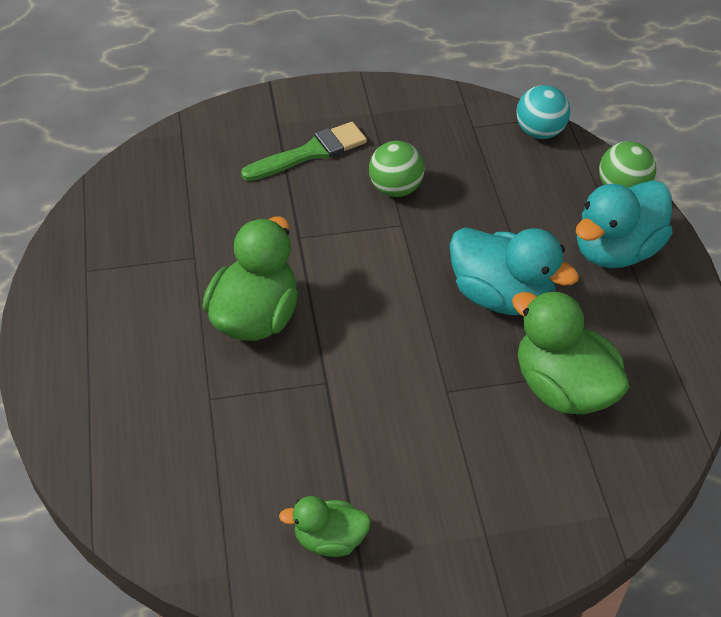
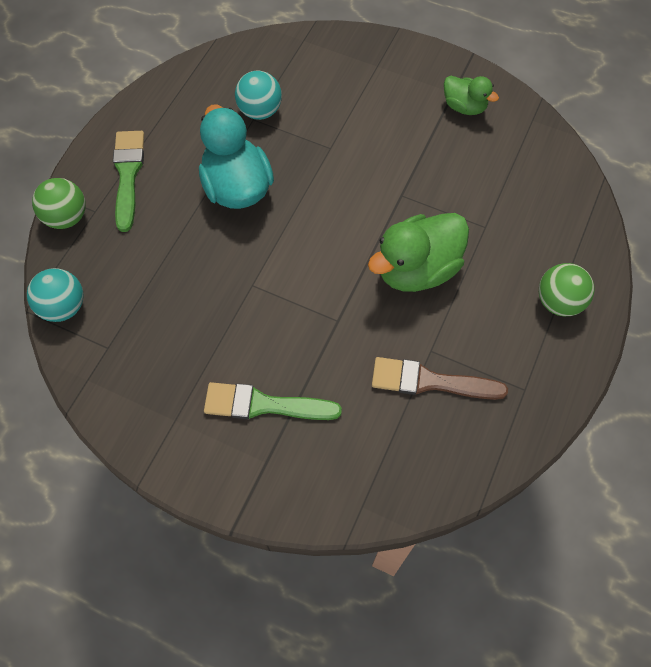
camera: 145 degrees left, 15 degrees up
green ball [369,141,424,197] -> green ball moved to [539,263,595,316]
green duck [512,290,630,414] -> turquoise ball [235,71,282,120]
turquoise duck [576,180,673,268] -> green brush [113,131,144,232]
none -> brown brush [372,357,508,400]

